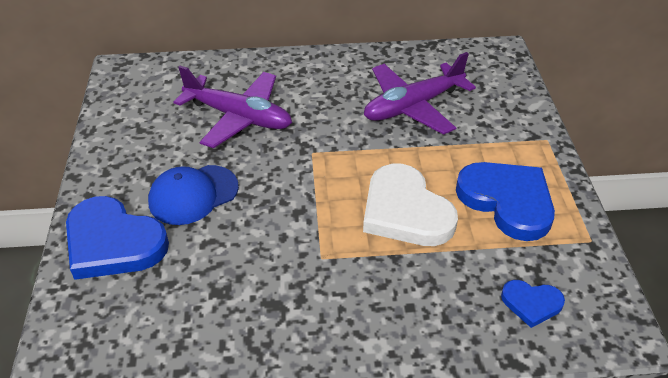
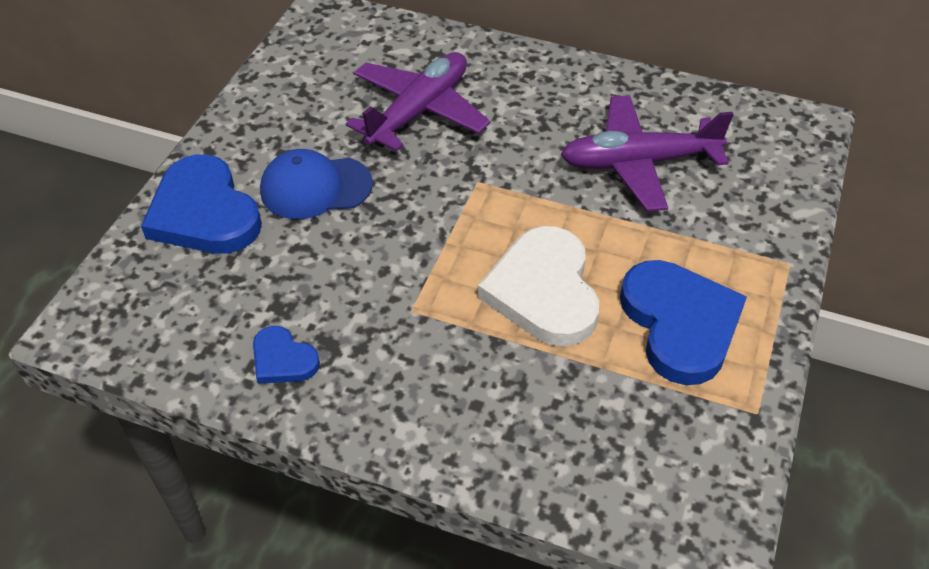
camera: 25 degrees right, 5 degrees up
purple plane [174,66,292,148] -> purple plane turned 105 degrees counterclockwise [346,52,490,151]
blue heart [501,280,565,328] -> blue heart moved to [253,326,320,384]

